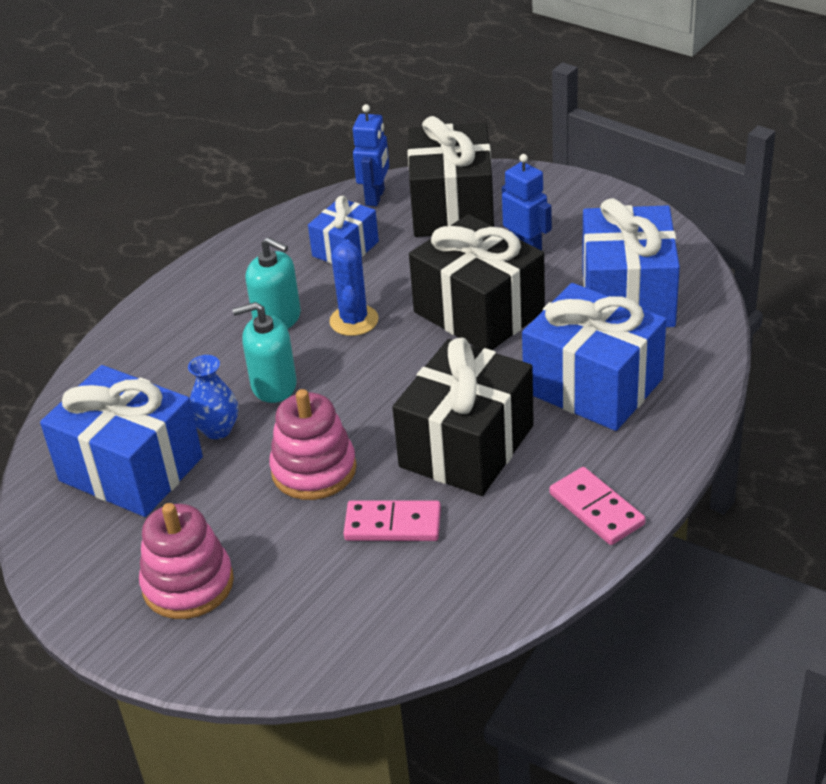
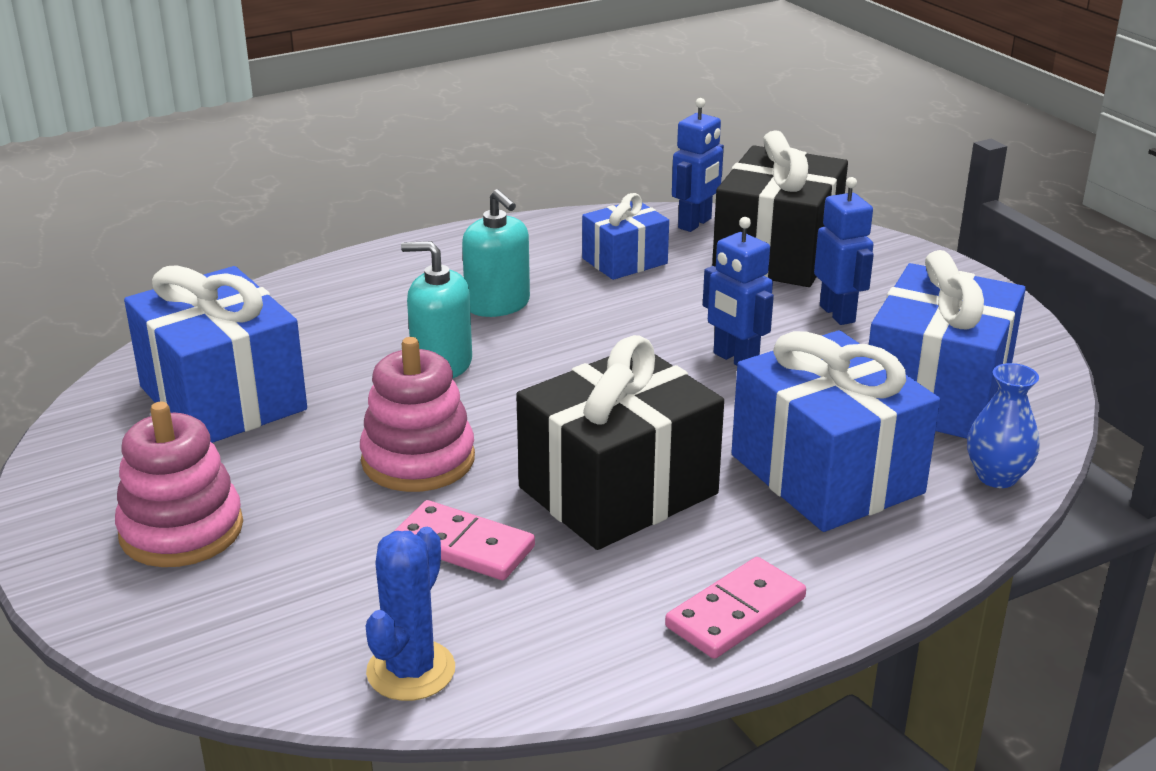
camera: 20 degrees right, 10 degrees down
blue vase [188,355,238,439] -> blue vase moved to [967,363,1040,488]
blue cactus [329,239,379,336] -> blue cactus moved to [366,527,455,701]
black gift [409,214,545,350] -> blue robot [703,217,774,365]
pink domino [550,467,646,545] -> pink domino turned 60 degrees clockwise [665,557,806,659]

